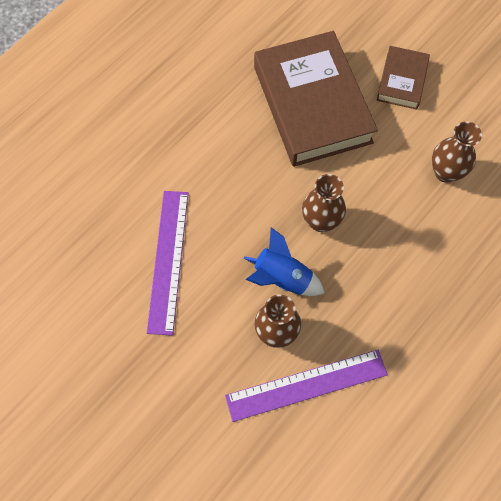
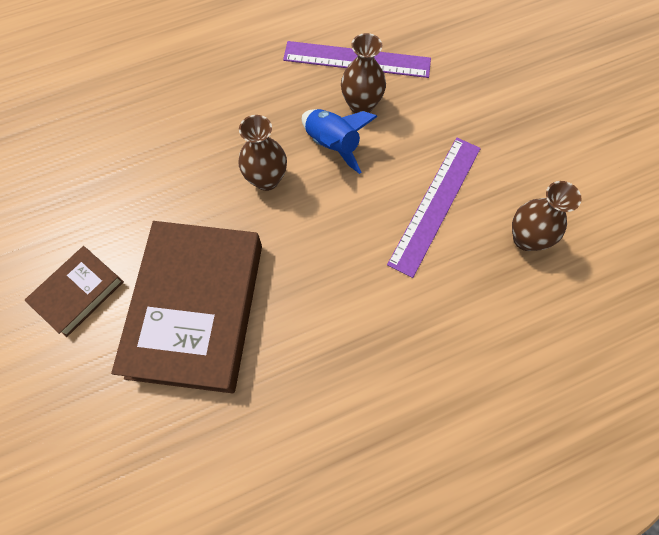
camera: 155 degrees left, 0 degrees up
brown vase [432,121,482,183] -> brown vase moved to [512,181,582,251]

